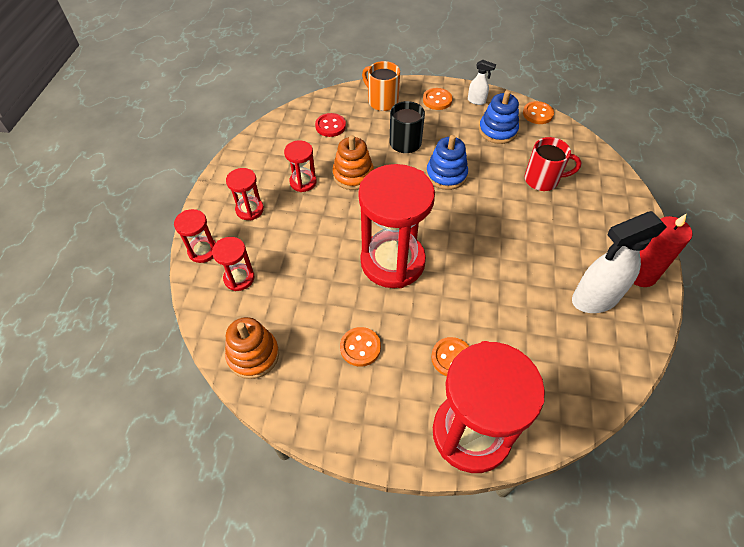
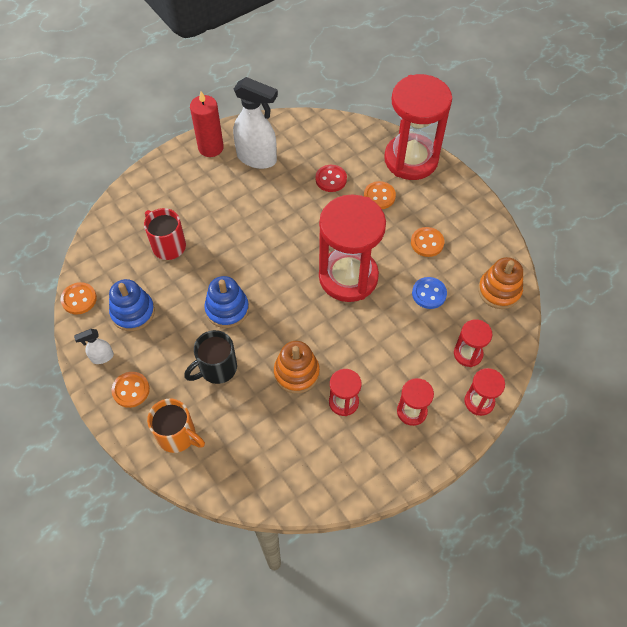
camera: 135 degrees left, 5 degrees up
red button [315,113,346,137] -> red button moved to [316,165,347,192]
orange mug [362,61,400,111] -> orange mug turned 60 degrees counterclockwise [147,399,205,453]
white spray bottle [468,59,496,105] -> white spray bottle turned 90 degrees counterclockwise [74,329,114,364]
none -> blue button [412,277,447,309]

